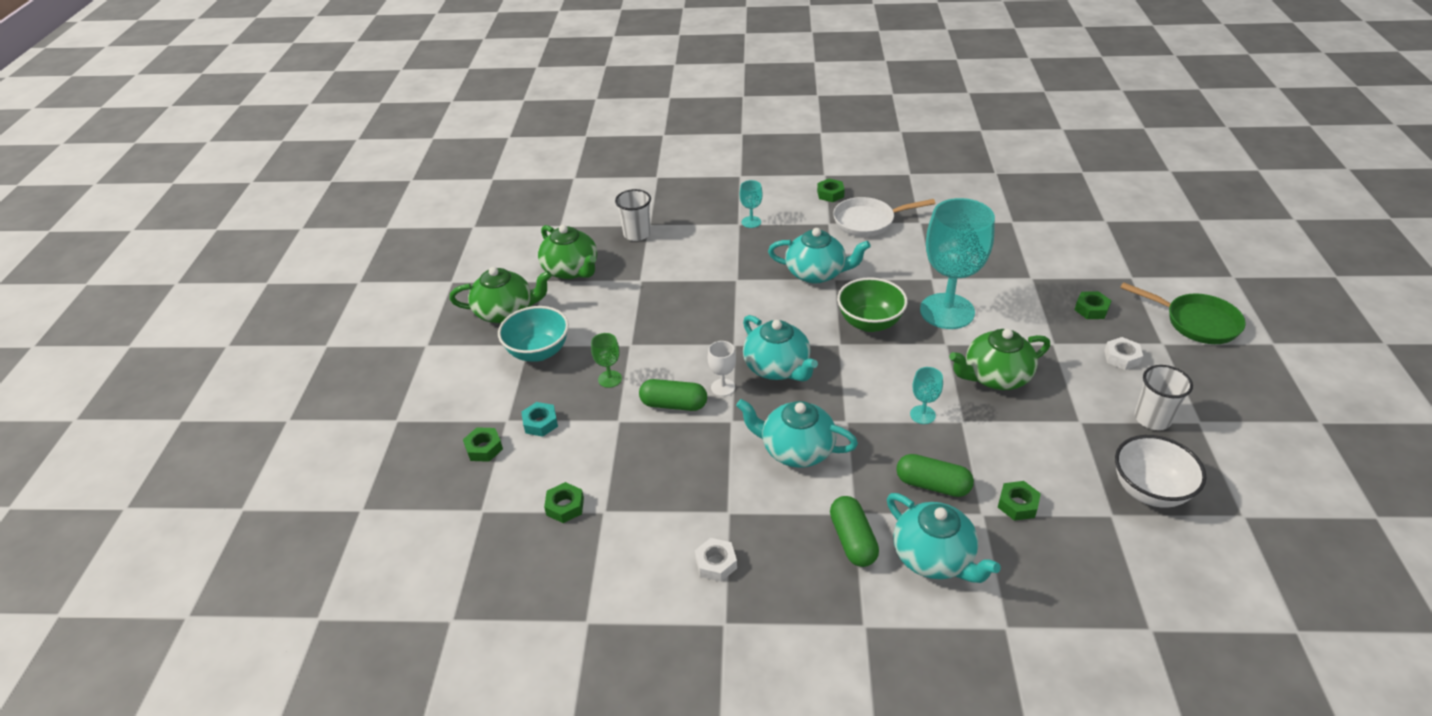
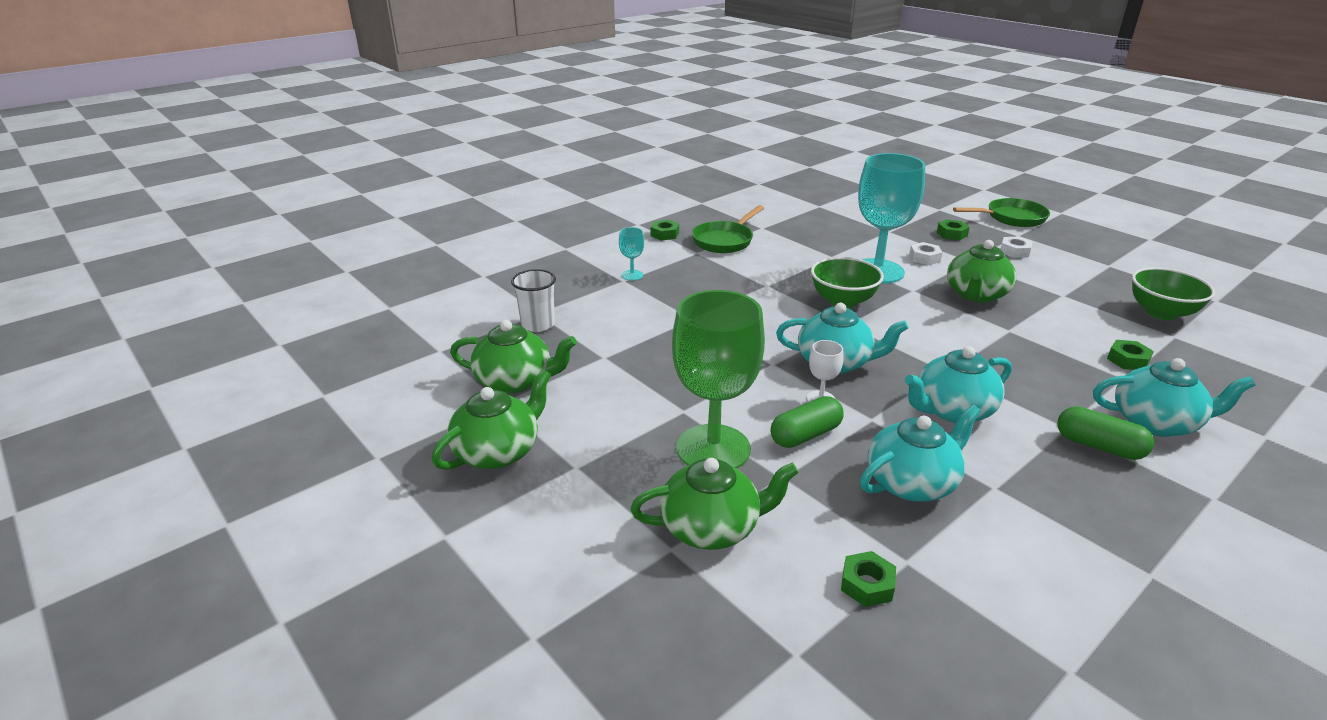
camera: 45 degrees left, 10 degrees down
green nut [463,427,503,462] -> none
turquoise bowl [498,306,569,362] -> none
turquoise nut [521,402,558,437] -> green teapot [630,458,798,550]
green goblet [591,333,622,388] -> green goblet [672,290,765,469], size x2.40
white nut [695,538,737,582] -> white nut moved to [909,242,943,265]
turquoise teapot [768,228,871,284] -> turquoise teapot moved to [860,405,981,501]
white pan [833,197,935,237] -> green pan [692,205,764,253]
green capsule [896,454,974,497] -> none
turquoise goblet [910,367,943,424] -> none
white bowl [1115,435,1206,508] -> green bowl [1132,267,1215,320]
white cup [1134,365,1193,430] -> none

